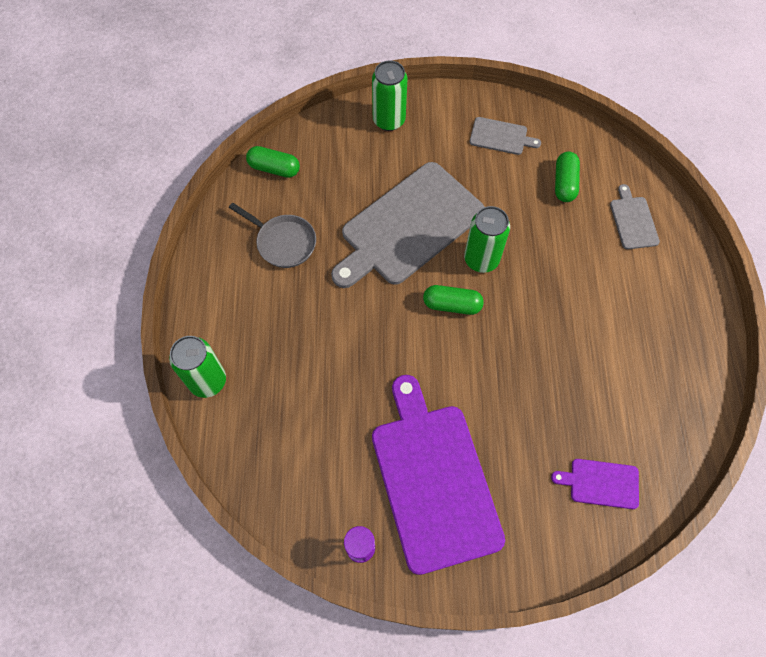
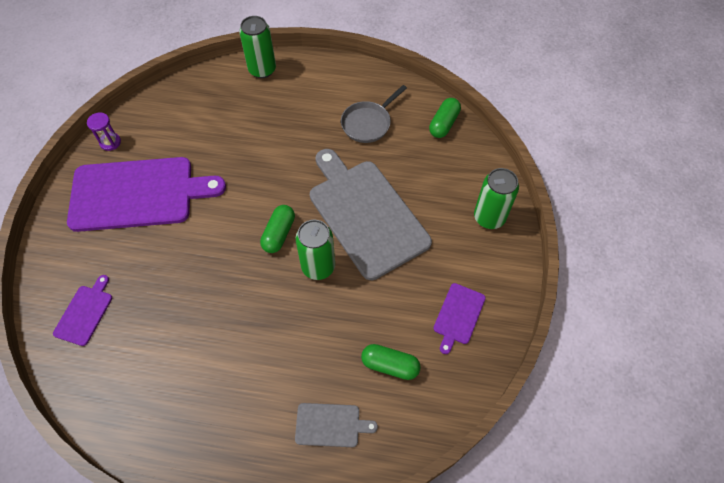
camera: 100 degrees right, 5 degrees down
grey cutting board [470,117,541,155] -> purple cutting board [433,283,486,354]

